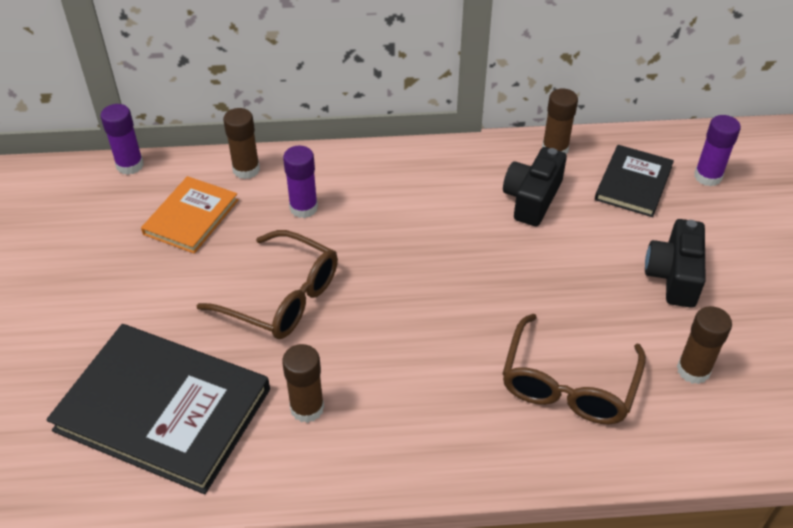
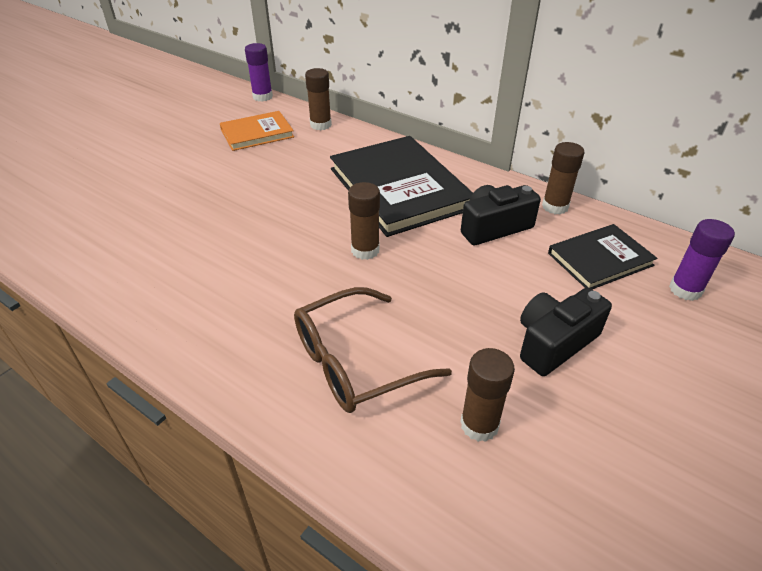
camera: 40 degrees right, 5 degrees down
black book [46,324,270,494] -> black book moved to [330,136,473,237]
brown glasses [196,230,338,339] -> none
brown glue stick [282,344,324,423] -> brown glue stick moved to [348,182,380,260]
purple glue stick [283,146,318,218] -> none

